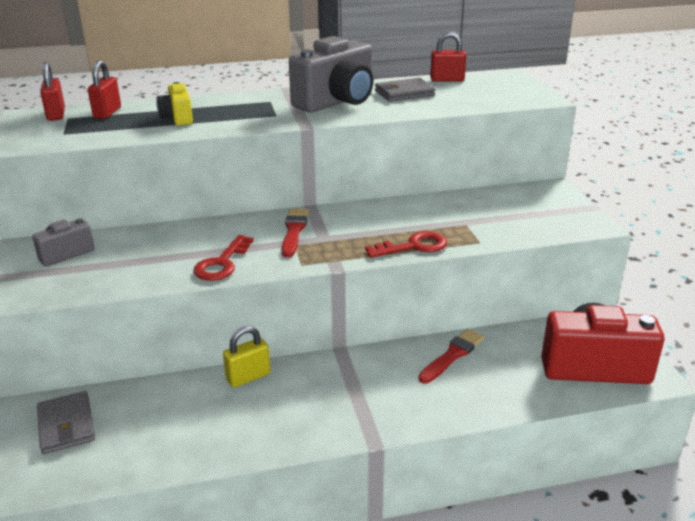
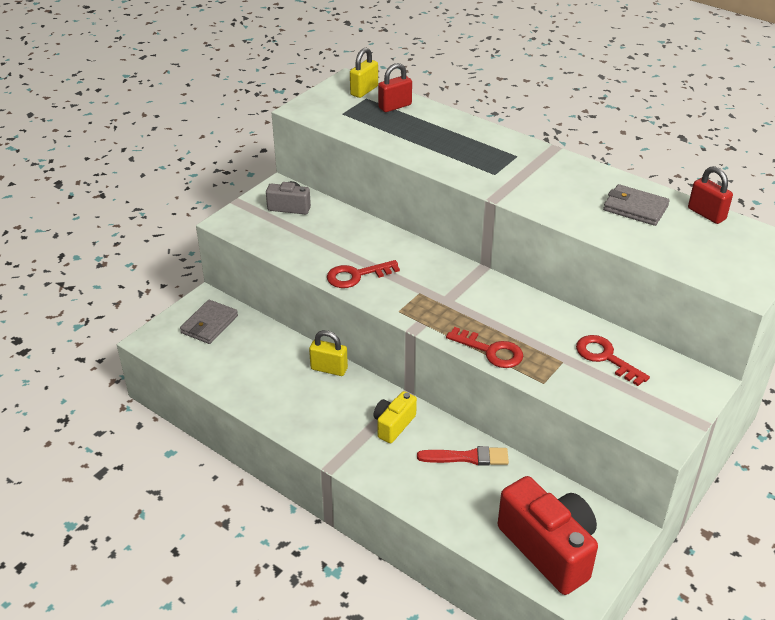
camera: 50 degrees right, 10 degrees up
red padlock [40,62,65,121] -> yellow padlock [350,48,378,98]
yellow camera [156,82,193,126] -> yellow camera moved to [374,391,417,443]
red brush [282,208,309,257] -> none
grey camera [289,36,373,112] -> none
none -> red key [576,335,650,386]

